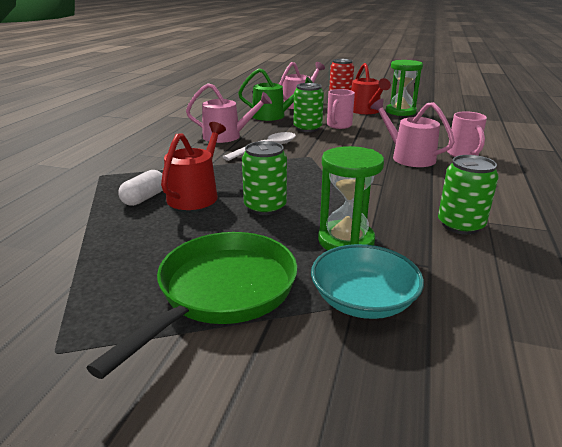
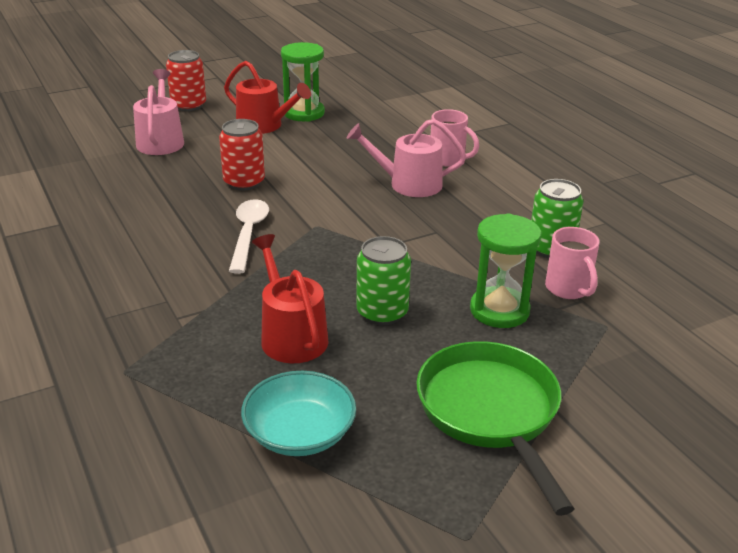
camera: 45 degrees left, 5 degrees up
white capsule [118,170,163,206] -> none
pink watering can [186,83,272,143] -> none
green watering can [238,68,313,121] -> none
green can [294,83,324,132] -> red can [219,119,265,191]
turquoise bowl [311,244,424,319] -> turquoise bowl moved to [241,371,356,456]
pink mug [327,89,355,129] -> pink mug moved to [545,227,600,299]

